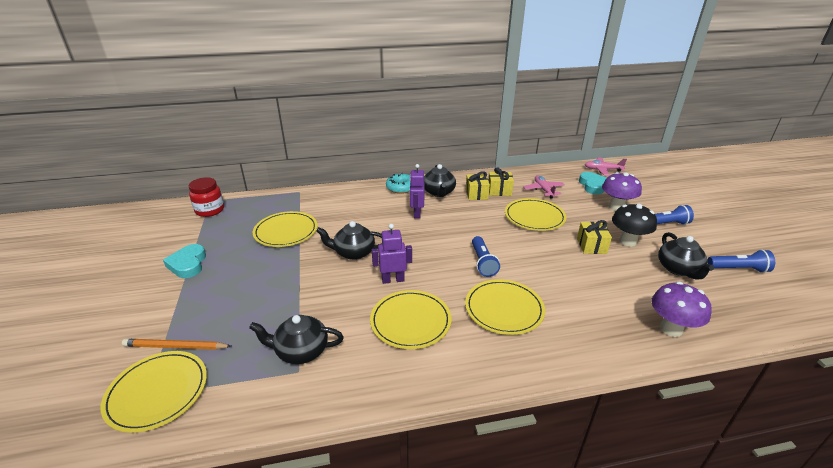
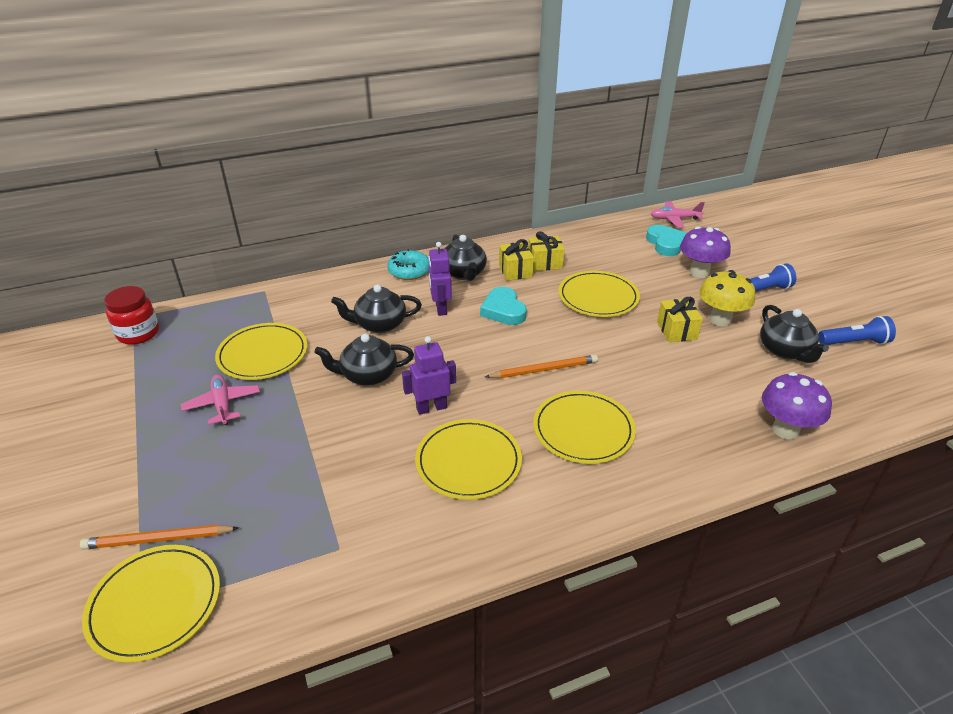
camera: 10 degrees left, 5 degrees up
turquoise heart [163,244,206,278] -> turquoise heart moved to [480,287,527,325]
black teapot [249,315,344,364] -> black teapot moved to [331,285,422,333]
blue flashlight [472,236,500,277] -> orange pencil [485,355,598,378]
pink plane [523,175,565,199] -> pink plane moved to [181,375,260,425]
black mushroom [612,203,657,247] -> yellow mushroom [699,270,755,327]

